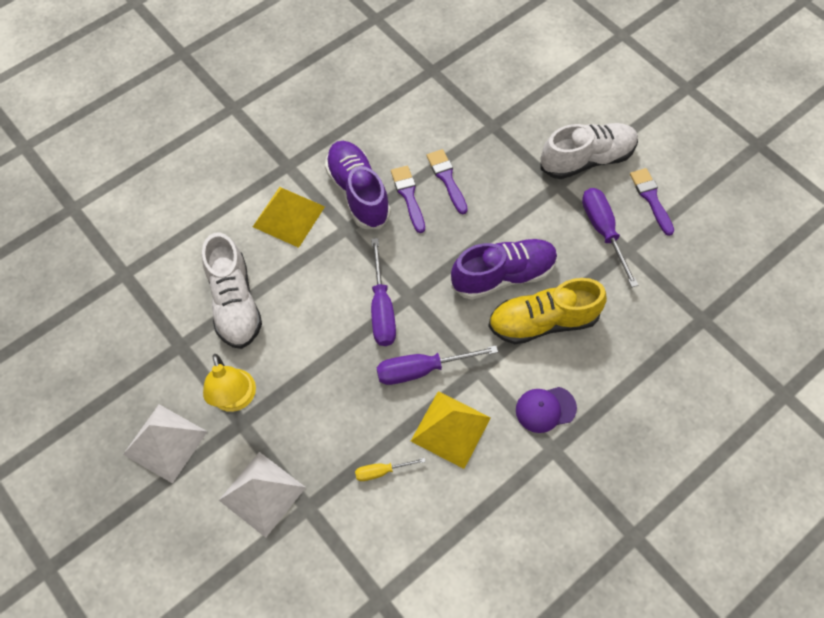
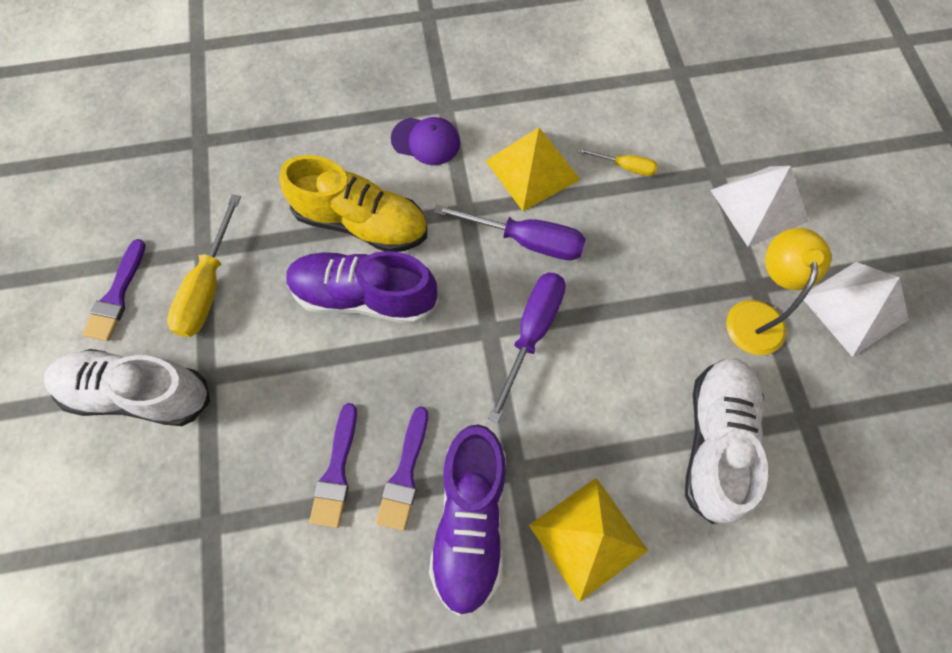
camera: 150 degrees left, 5 degrees up
purple screwdriver [582,188,638,287] -> yellow screwdriver [167,194,241,337]

